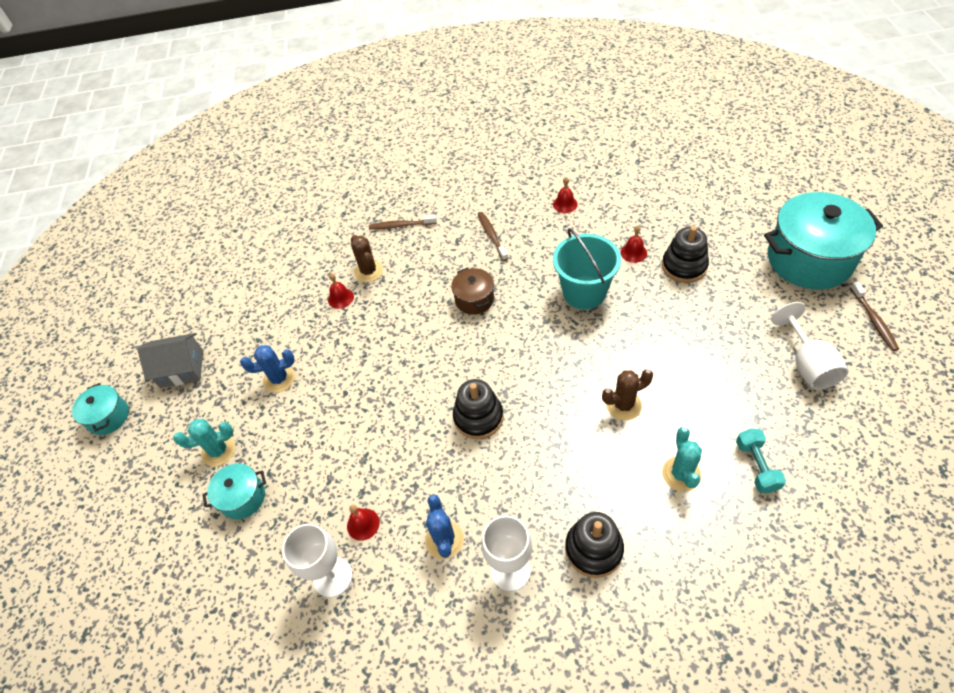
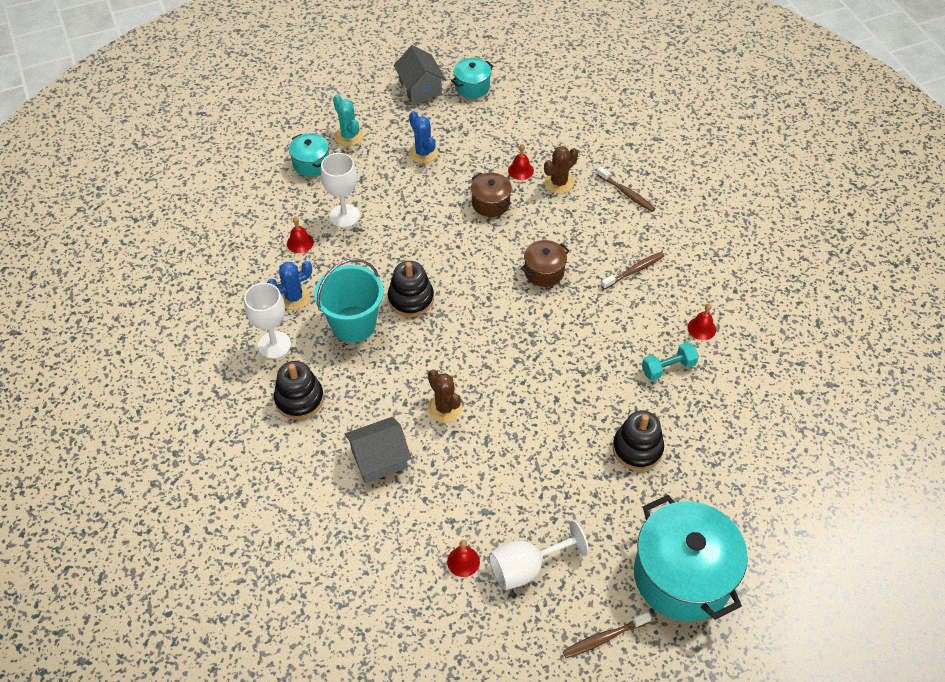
camera: 70 degrees right, 0 degrees up
turquoise pot [72,383,129,435] -> turquoise pot moved to [451,58,494,98]
white goblet [282,524,352,597] -> white goblet moved to [321,153,360,228]
brown toothbrush [369,215,437,230] -> brown toothbrush turned 150 degrees clockwise [596,167,655,212]
turquoise bucket [553,228,621,309] -> turquoise bucket moved to [314,258,384,342]
red bell [620,226,647,263] -> red bell moved to [447,540,480,577]
turquoise cactus [662,427,702,492] -> grey house [345,417,411,483]
turquoise dumbbell [736,428,786,493] -> turquoise dumbbell moved to [642,342,699,381]
none -> brown pot [471,172,512,217]

